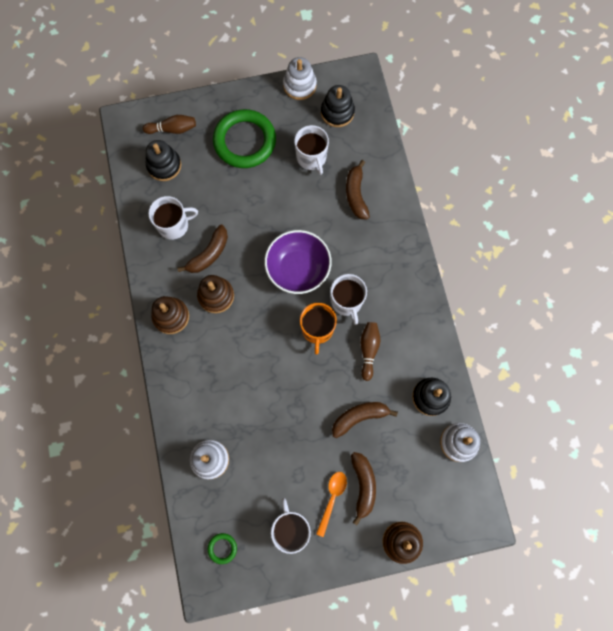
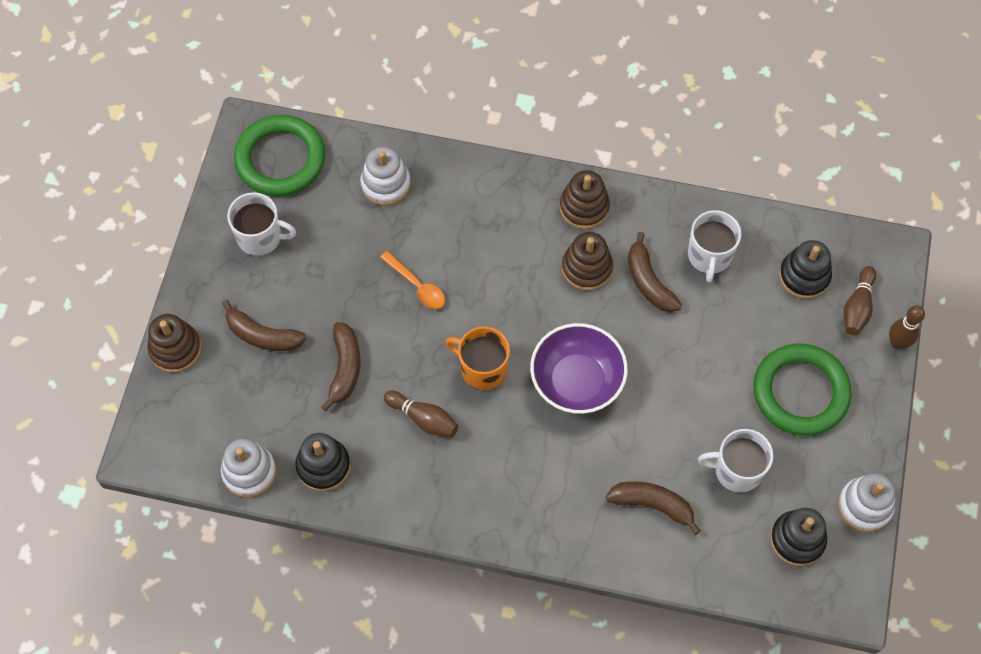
camera: 115 degrees right, 10 degrees down
green ring [208,533,237,564] -> green ring [234,115,325,196], size x2.49
orange spoon [316,472,347,537] -> orange spoon moved to [380,251,445,309]
white mug [331,274,367,325] -> none
none -> brown bowling pin [889,305,925,350]

